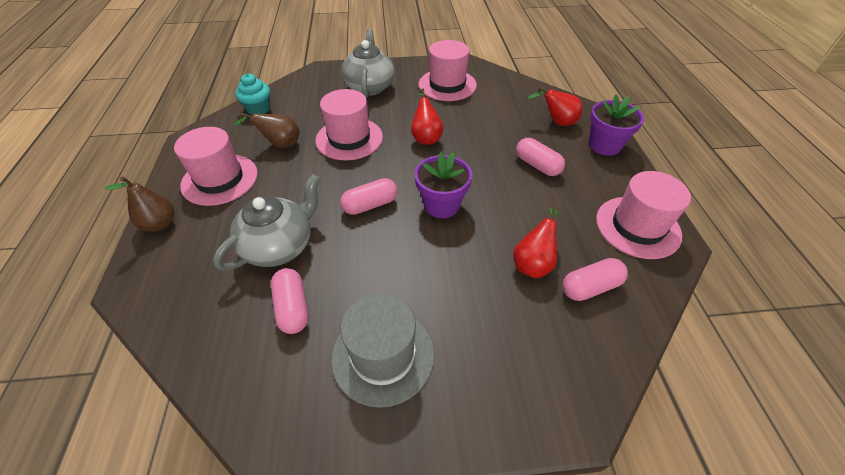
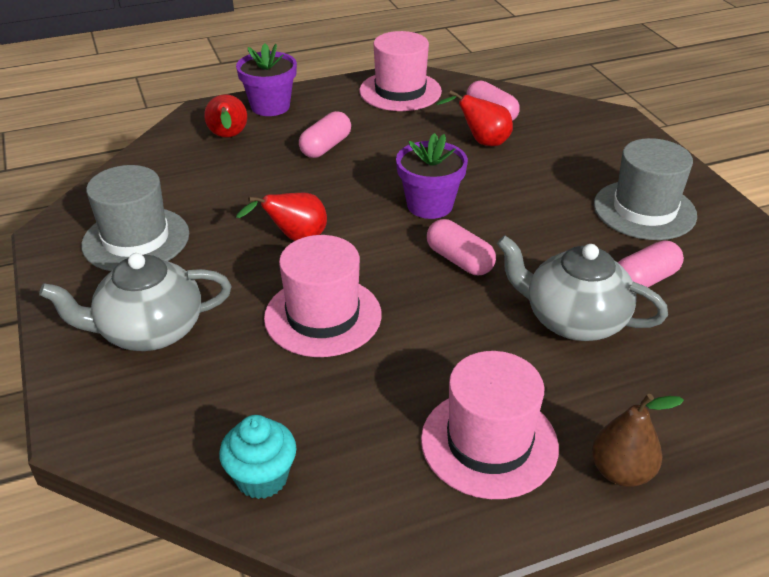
camera: 105 degrees left, 10 degrees down
brown pear [233,113,300,148] -> none
pink hat [419,40,477,101] -> grey hat [81,165,189,271]

